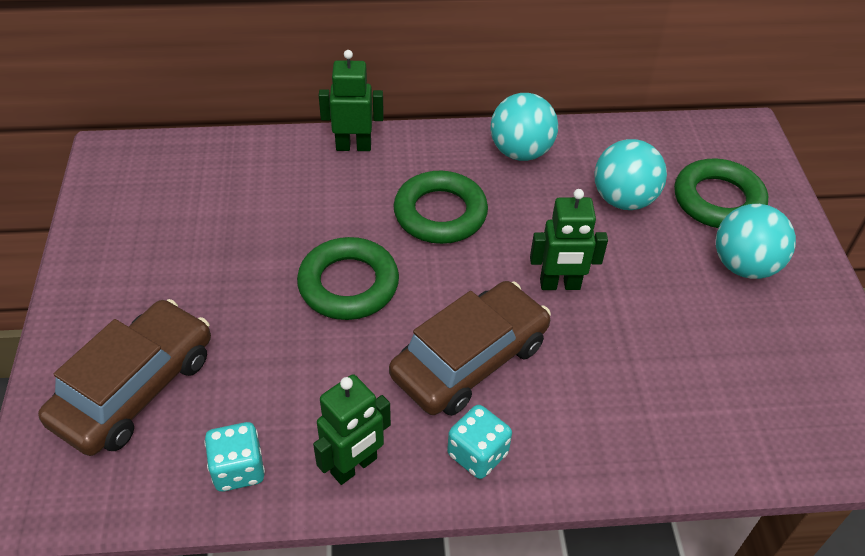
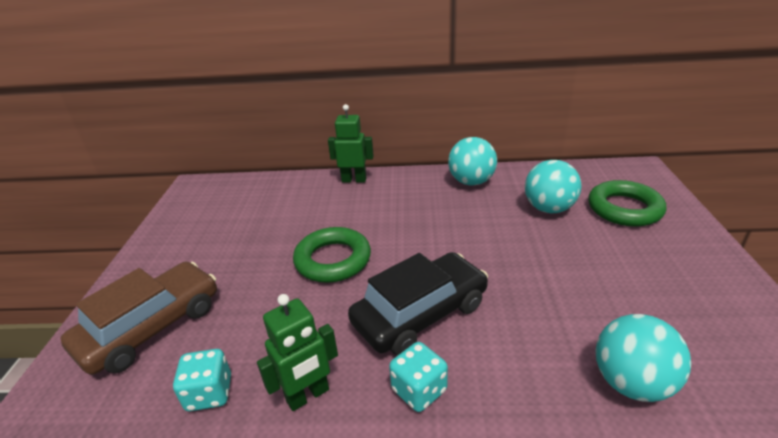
camera: 10 degrees right, 15 degrees down
brown car [389,281,551,416] -> black car [348,252,488,356]
green ring [393,171,488,244] -> none
green robot [530,189,608,290] -> none
turquoise ball [716,204,796,279] -> turquoise ball moved to [595,314,691,402]

